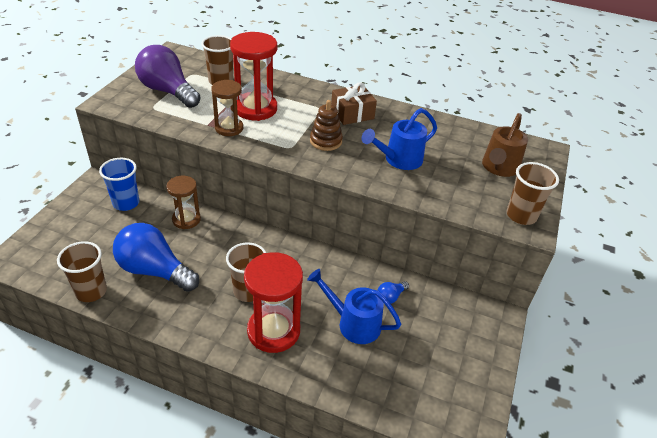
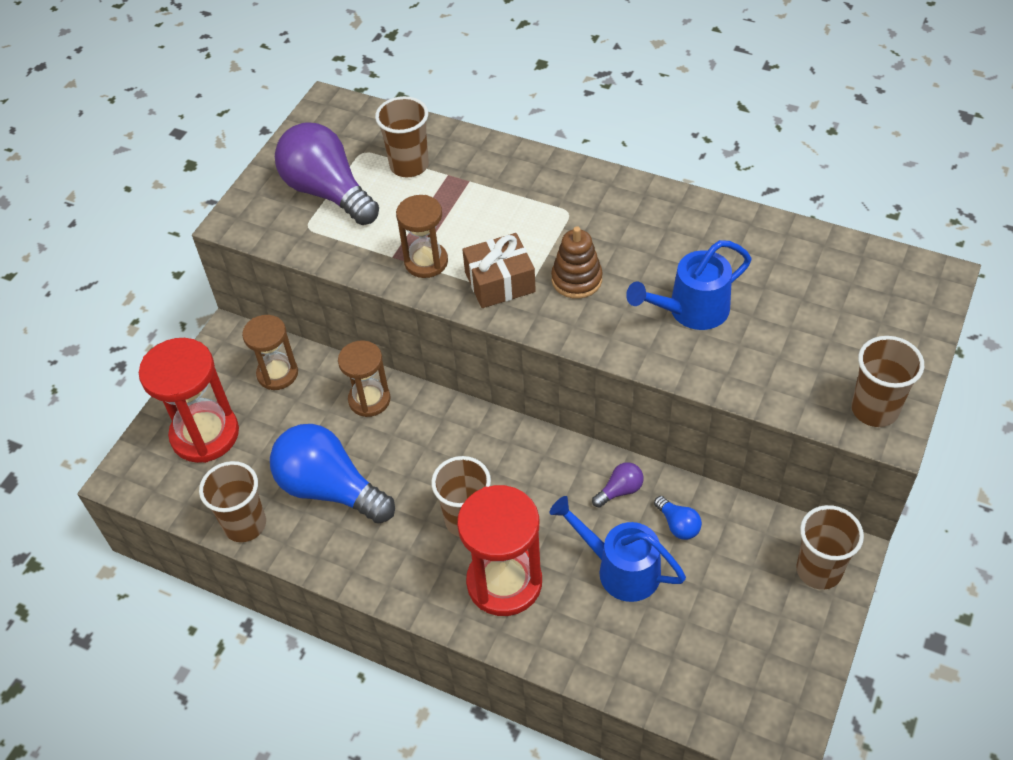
camera: 10 degrees right, 10 degrees up
blue cup [99,158,140,211] -> brown hourglass [242,315,298,390]
red hourglass [230,32,277,121] -> red hourglass moved to [139,338,239,463]
brown gift [331,82,377,125] -> brown gift moved to [462,233,536,308]
blue light bulb [378,281,409,304] -> blue light bulb turned 90 degrees counterclockwise [654,496,702,540]
brown watering can [482,113,528,177] -> none
none -> purple light bulb [592,462,643,508]
none -> brown cup [796,505,864,590]

